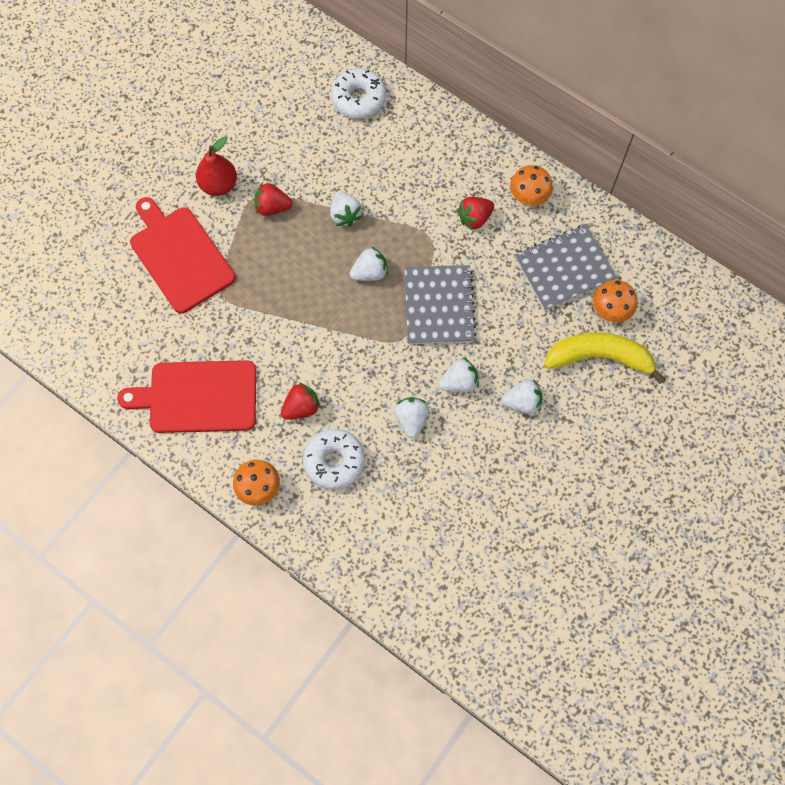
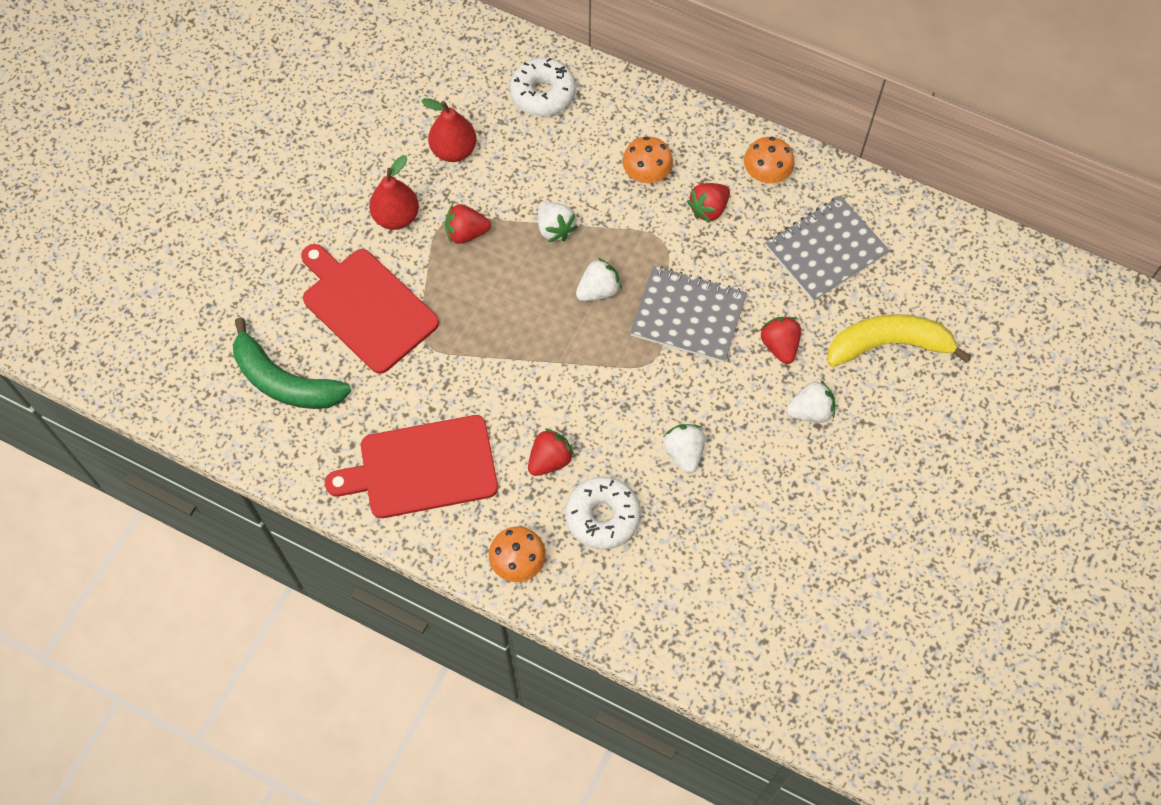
camera: 10 degrees left, 5 degrees down
grey notebook [404,265,477,344] -> grey notebook turned 60 degrees counterclockwise [630,266,747,363]
white strawberry [439,358,479,392] -> none
orange mushroom [593,280,637,322] -> orange mushroom moved to [623,136,673,183]
none -> green banana [233,317,351,409]
none -> red pear [421,98,477,162]
none -> red strawberry [760,317,801,364]

